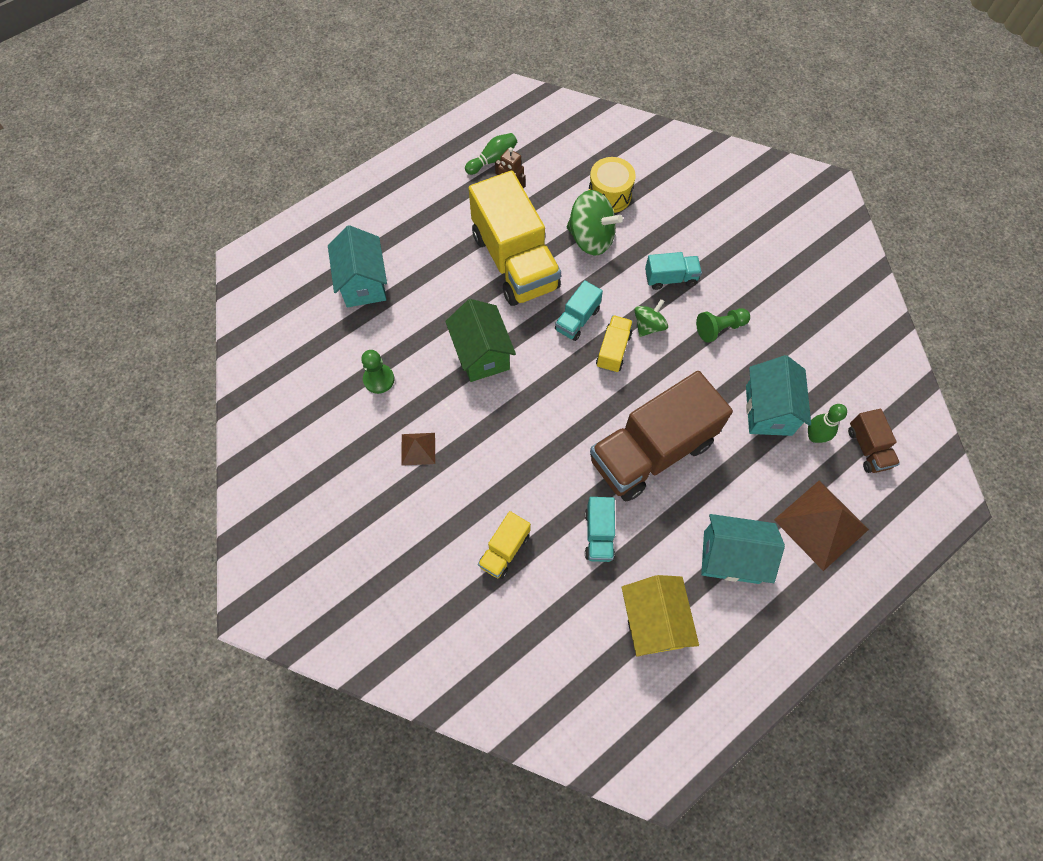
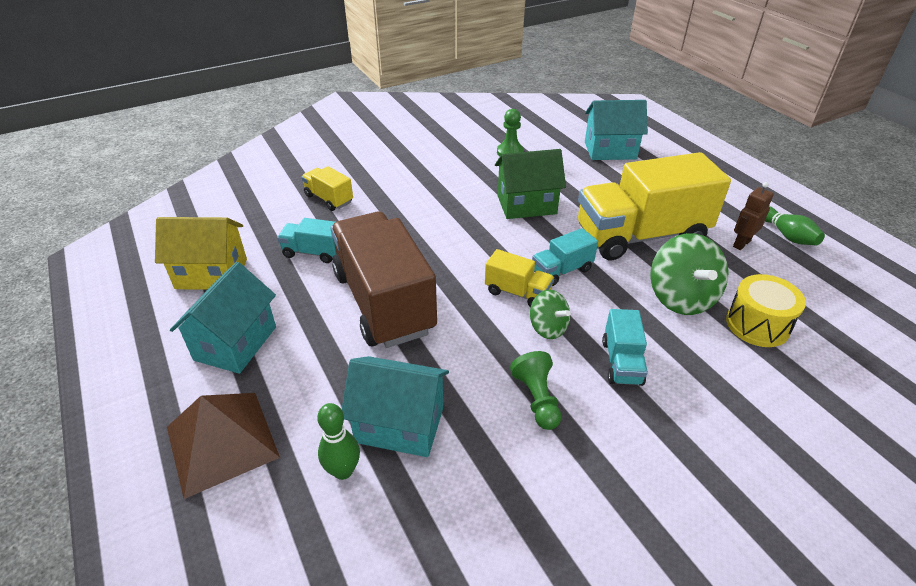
camera: 100 degrees right, 25 degrees down
brown pyramid [401,433,435,466] -> none
turquoise truck [555,280,603,341] -> turquoise truck turned 75 degrees counterclockwise [532,228,598,286]
green spinning top [567,190,623,255] -> green spinning top turned 45 degrees counterclockwise [650,233,729,315]
brown truck [848,409,900,473] -> none

